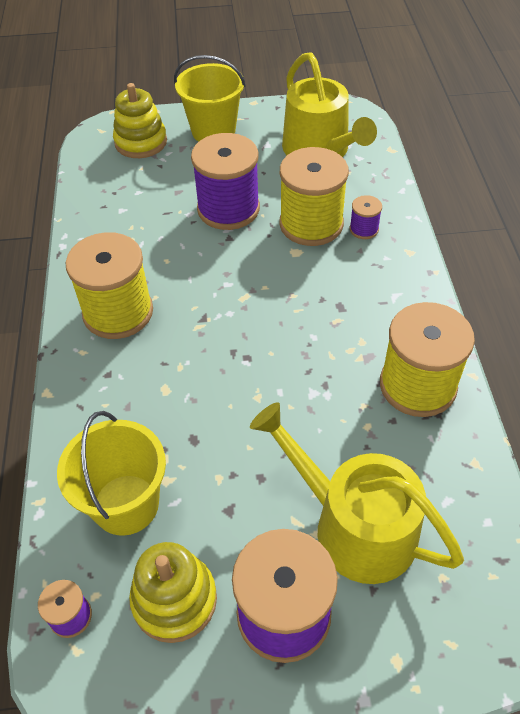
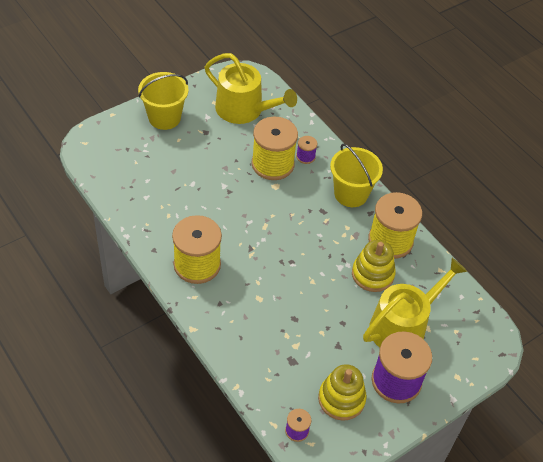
camera: 35 degrees left, 0 degrees up
yellow bucket [57,411,166,536] -> yellow bucket moved to [330,144,383,207]
yellow stacking toy [113,83,167,158] -> yellow stacking toy moved to [352,240,396,292]
purple spool [191,133,260,230] -> none
yellow watering can [250,402,464,584] -> yellow watering can turned 135 degrees clockwise [363,258,467,348]

